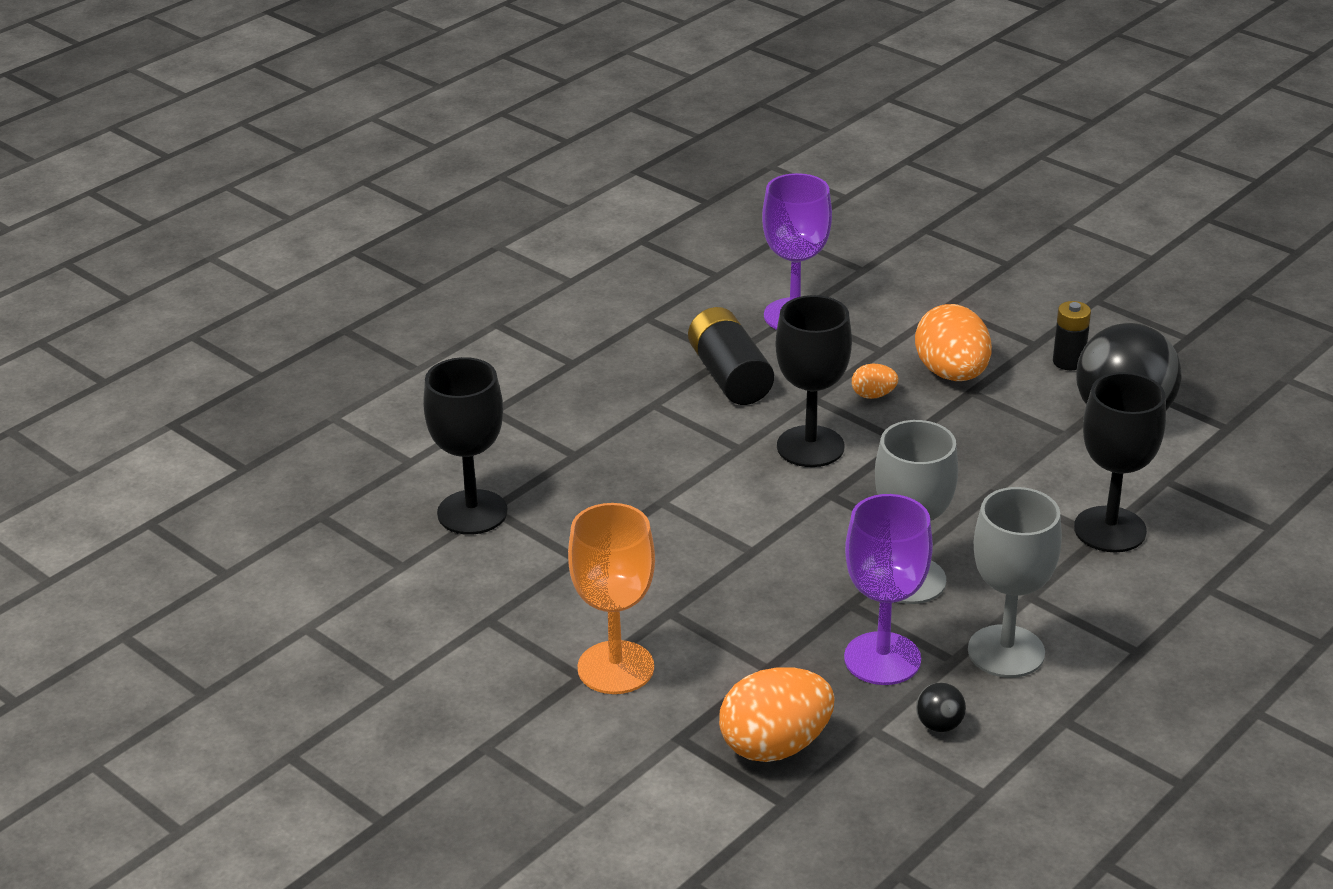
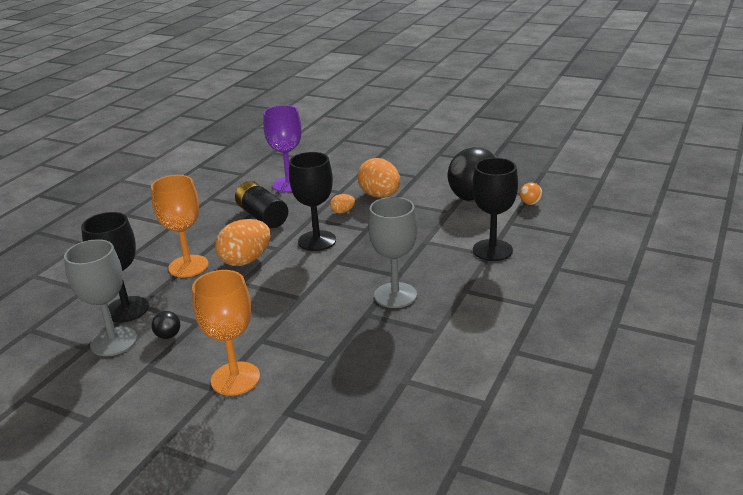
camera: 15 degrees left, 5 degrees down
orange egg [719,668,835,762] -> orange egg moved to [215,219,271,266]
purple goblet [844,494,933,685] -> none
black ball [916,682,966,732] -> black ball moved to [151,311,180,339]
grey goblet [968,487,1062,678] -> grey goblet moved to [64,239,137,356]
black battery [1053,301,1091,370] -> none
none -> orange goblet [151,175,209,277]
none -> orange ball [520,182,542,205]

